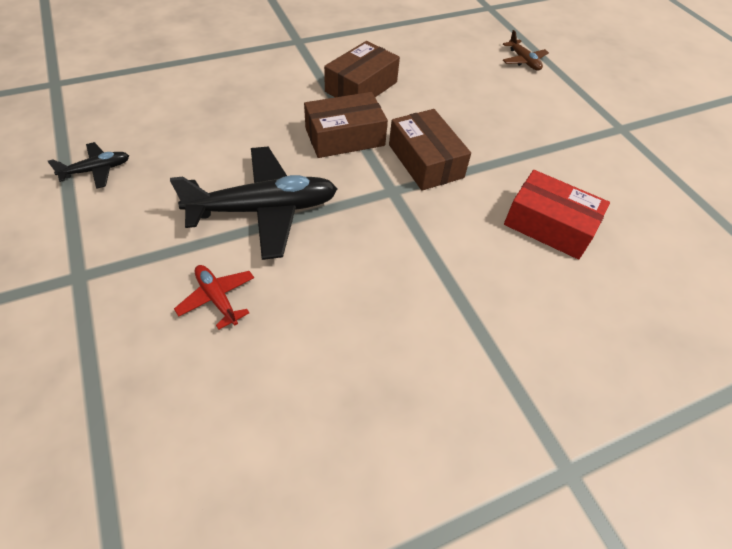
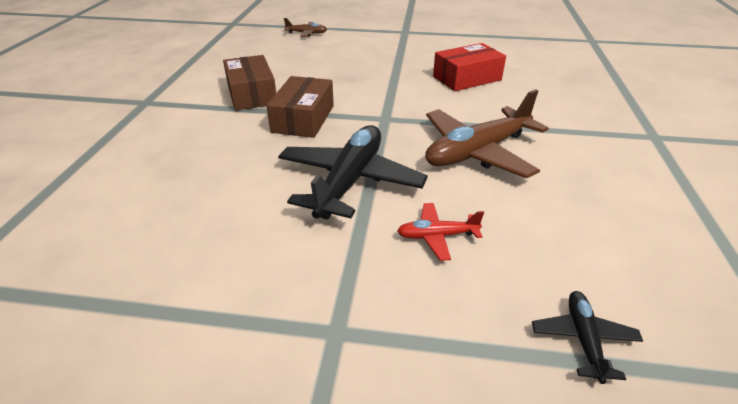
camera: 55 degrees left, 15 degrees down
black plane [48,142,129,189] -> black plane moved to [532,291,643,384]
brown box [389,109,471,191] -> none
none -> brown plane [425,89,549,179]

